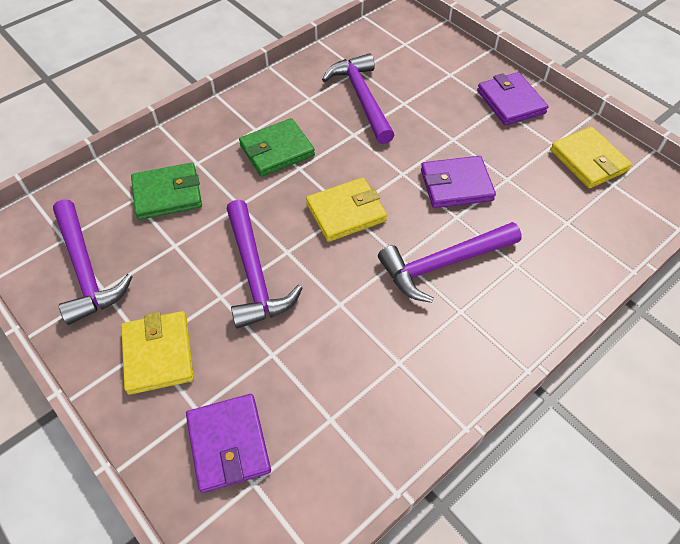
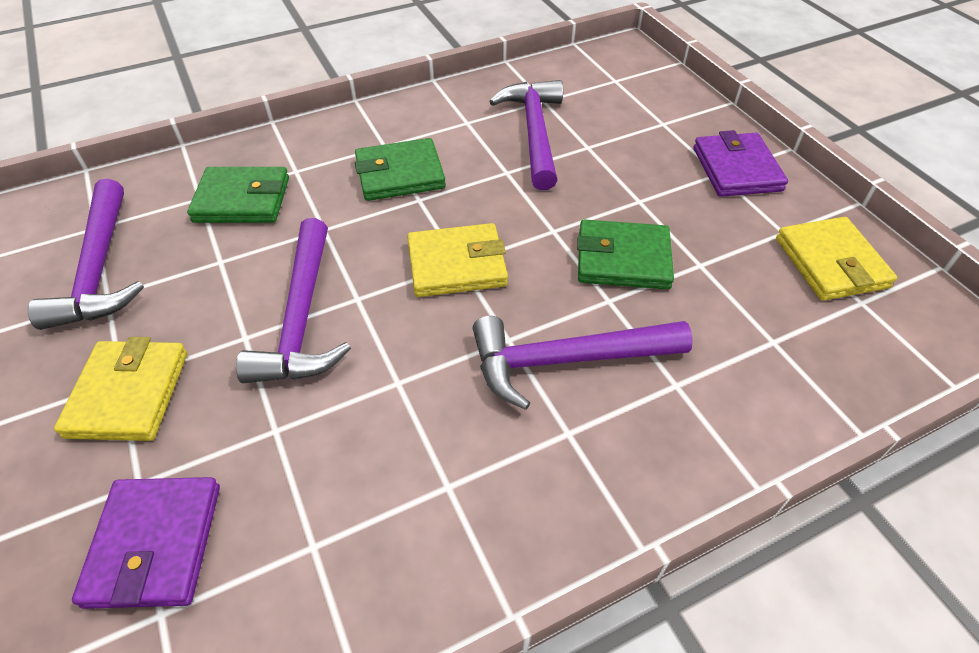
camera: 15 degrees right, 5 degrees down
purple wallet [421,156,496,208] -> green wallet [577,219,674,289]

